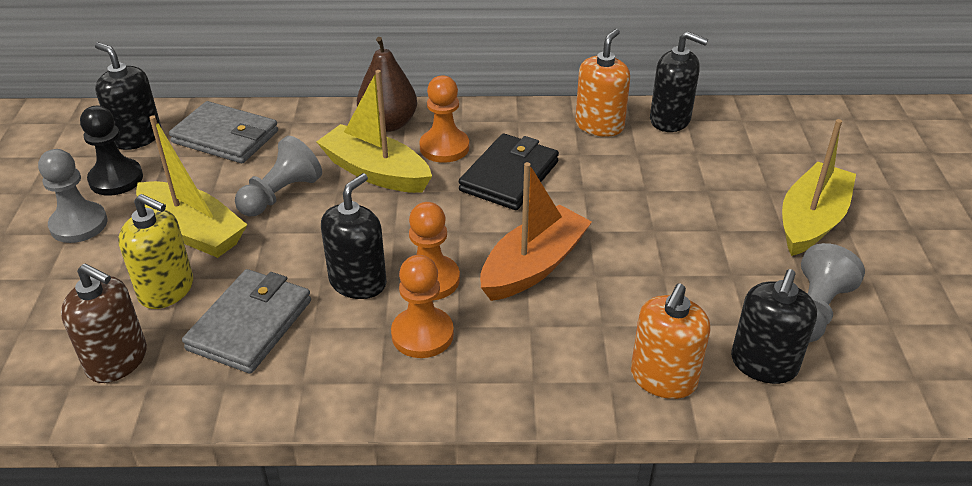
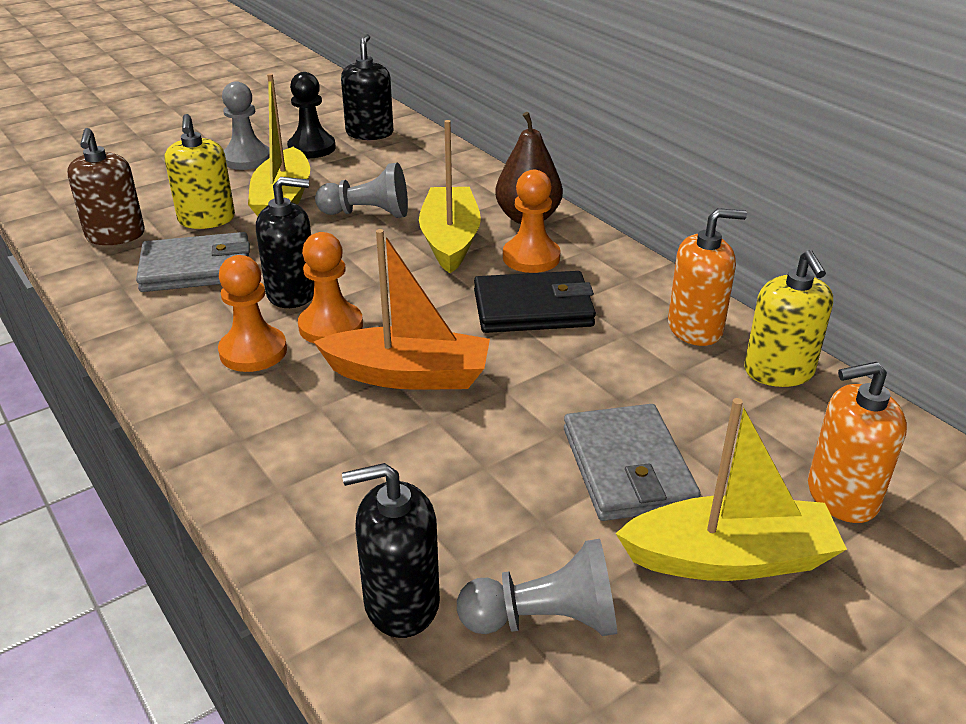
camera: 55 degrees right, 5 degrees down
grey wallet [169,101,278,163] -> grey wallet moved to [564,404,701,521]
orange soap dispenser [631,283,711,399] -> orange soap dispenser moved to [808,362,907,523]
black soap dispenser [650,32,708,132] -> yellow soap dispenser [744,250,833,387]

